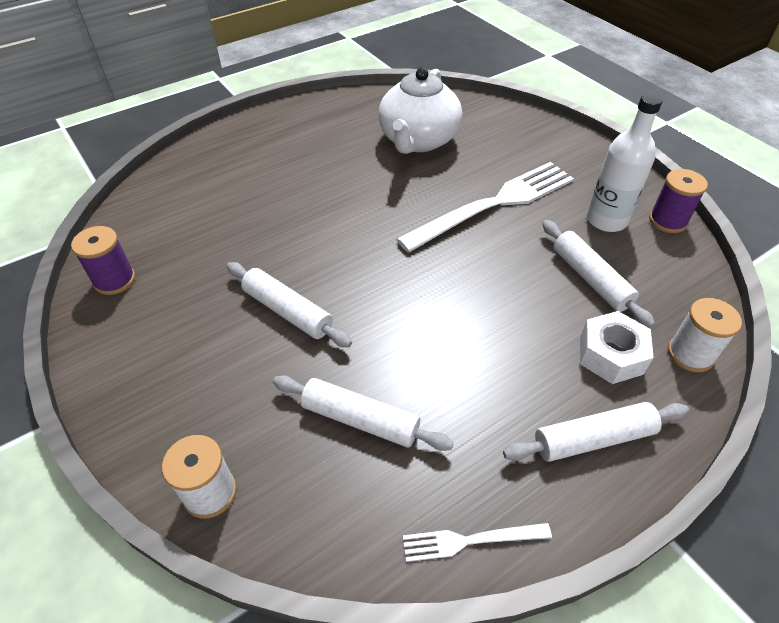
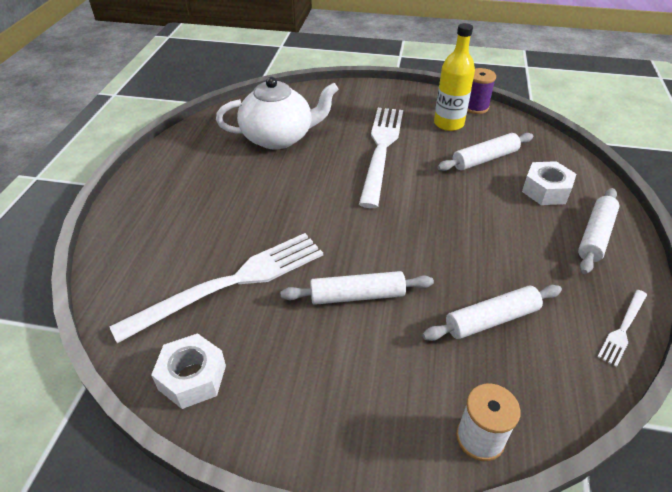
camera: 45 degrees left, 5 degrees down
purple spool [71,226,135,295] -> white nut [151,333,226,409]
white teapot [378,67,462,154] -> white teapot turned 75 degrees counterclockwise [216,77,339,150]
white rolling pin [542,220,655,328] -> white rolling pin turned 45 degrees counterclockwise [437,133,533,171]
white bottle [587,93,662,232] -> yellow bottle [434,23,475,131]
white spool [668,298,742,372] -> none
none -> white fork [109,233,323,343]

